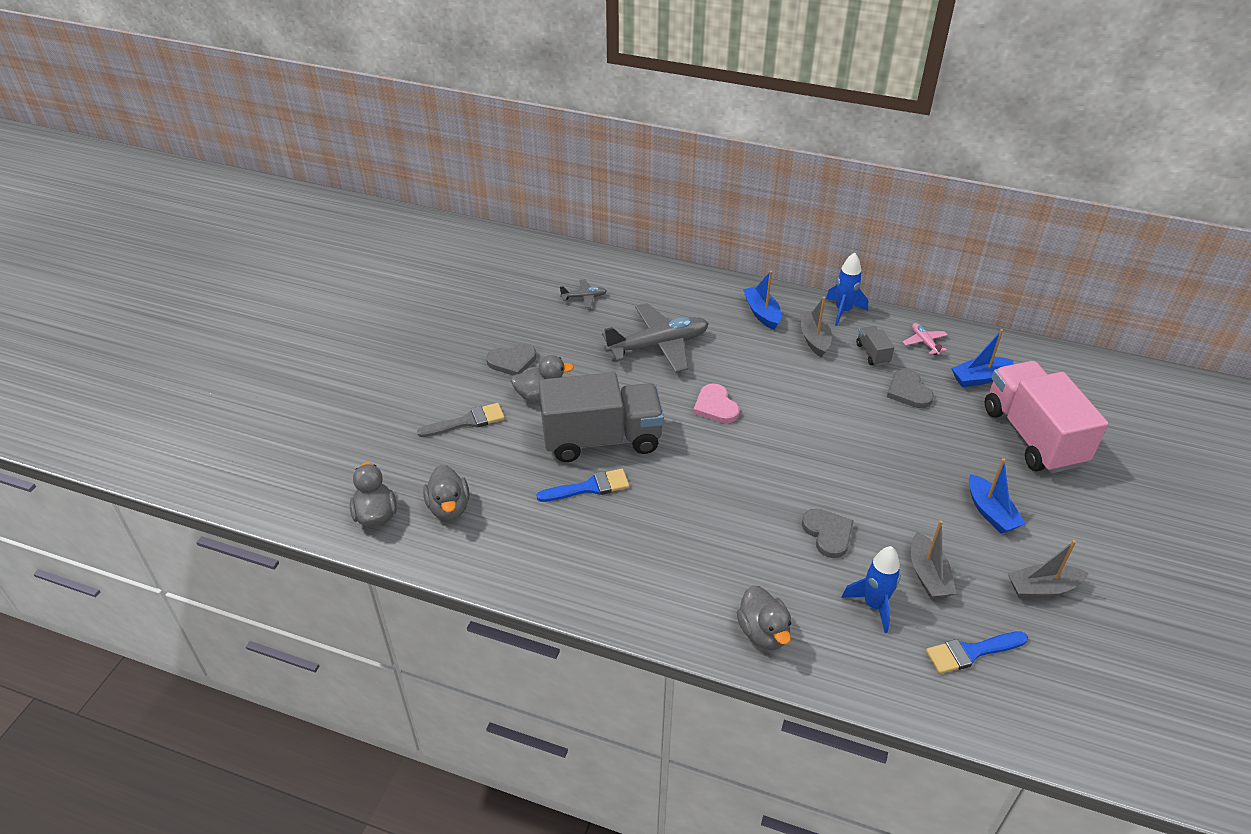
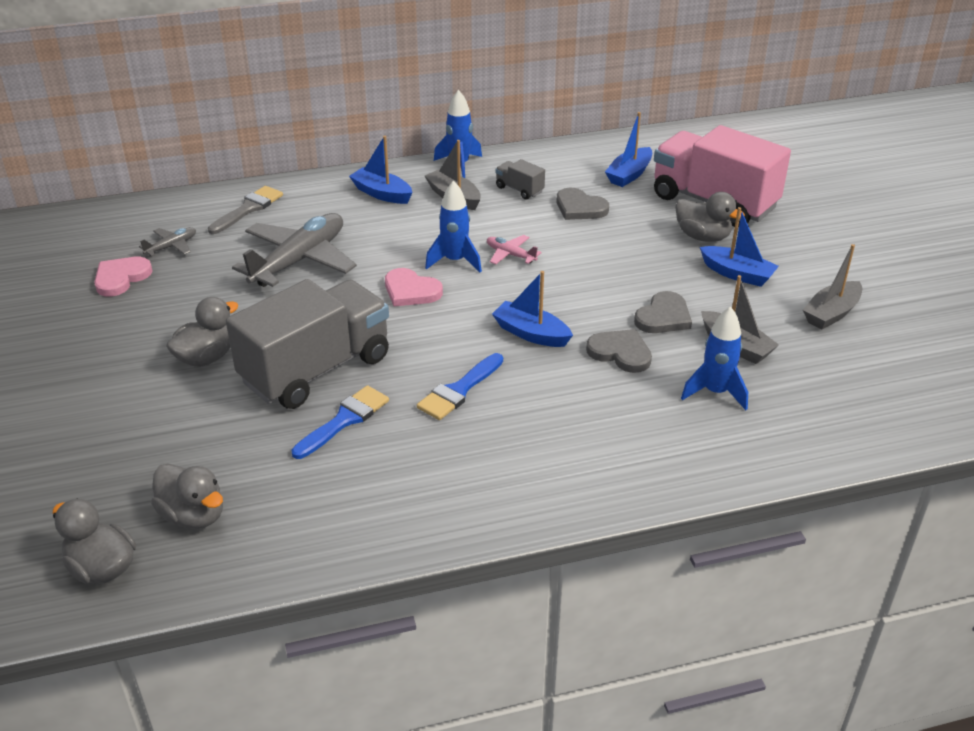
camera: 35 degrees left, 5 degrees down
grey brush [417,403,505,437] -> grey brush moved to [208,186,283,234]
grey heart [486,343,536,375] -> grey heart moved to [634,291,692,333]
grey duck [737,585,791,650] -> grey duck moved to [675,192,745,242]
pink plane [903,323,948,355] -> pink plane moved to [487,235,542,265]
blue brush [926,631,1028,674] -> blue brush moved to [417,353,503,420]
none -> pink heart [94,257,153,297]
none -> blue rocket [425,181,482,272]
none -> blue boat [492,271,573,347]

